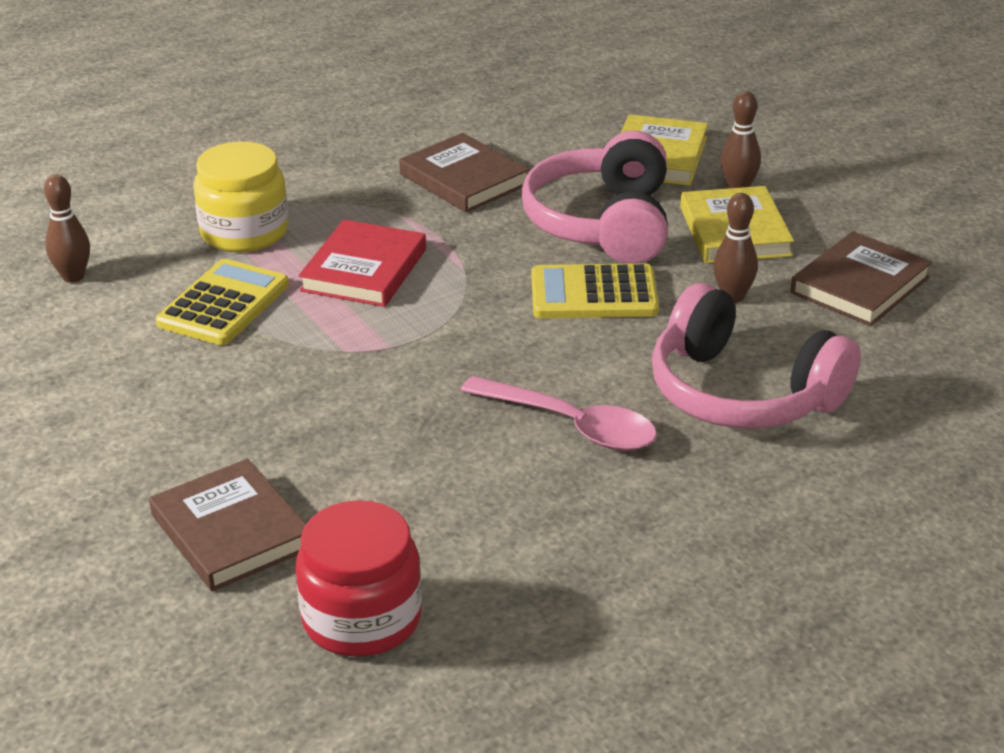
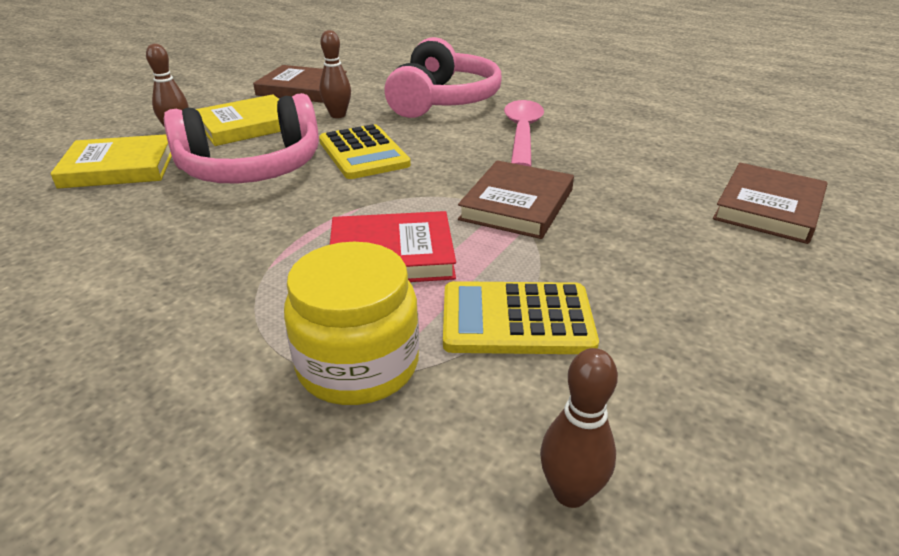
camera: 115 degrees left, 0 degrees up
red jar [296,500,422,657] -> none
brown book [399,133,530,213] -> brown book moved to [458,160,574,239]

